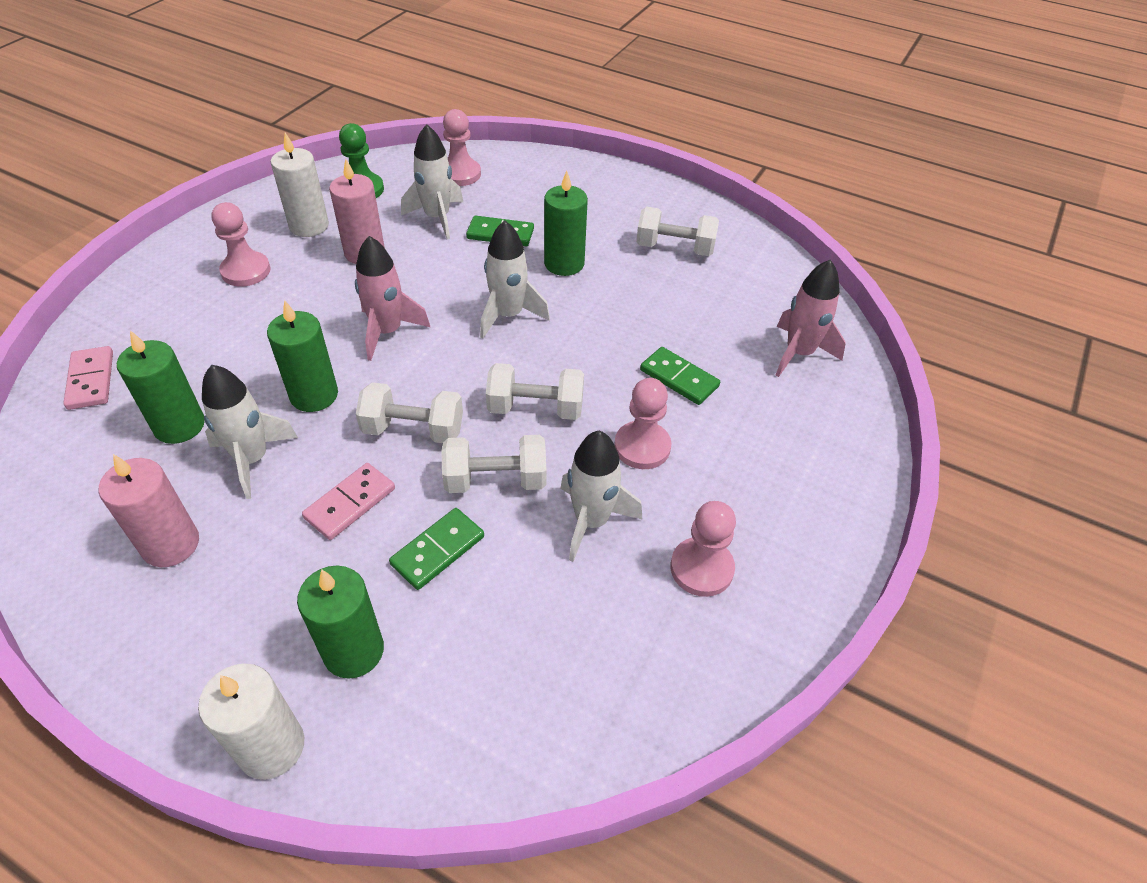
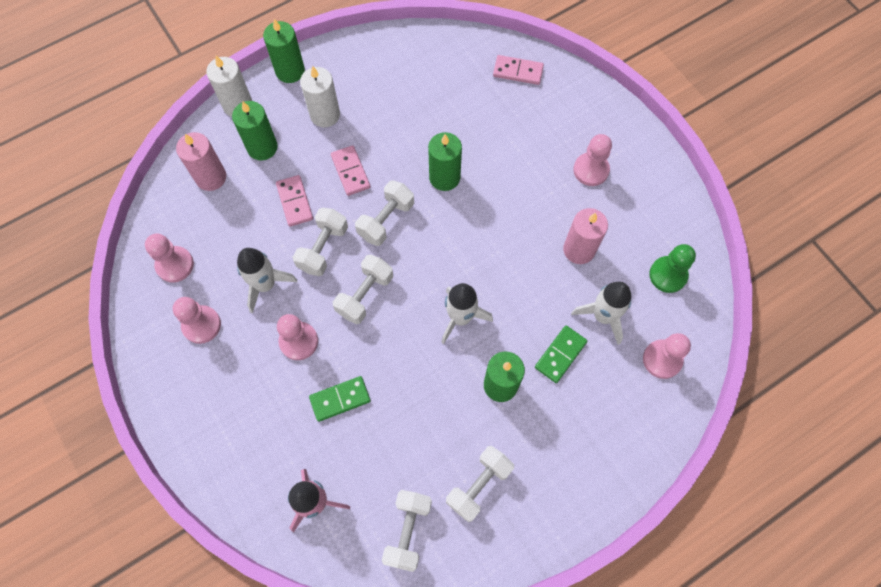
camera: 120 degrees right, 20 degrees up
pink candle [99,454,199,567] -> pink candle moved to [176,132,226,191]
green candle [117,330,205,444] -> green candle moved to [263,19,305,83]
white rocket [202,365,298,499] -> none
white candle [271,133,329,237] -> white candle moved to [300,66,340,127]
pink rocket [355,236,430,361] -> none
green domino [389,508,484,590] -> pink domino [276,175,313,227]
none -> pink pawn [145,233,194,283]
none -> white dumbbell [382,490,432,572]

